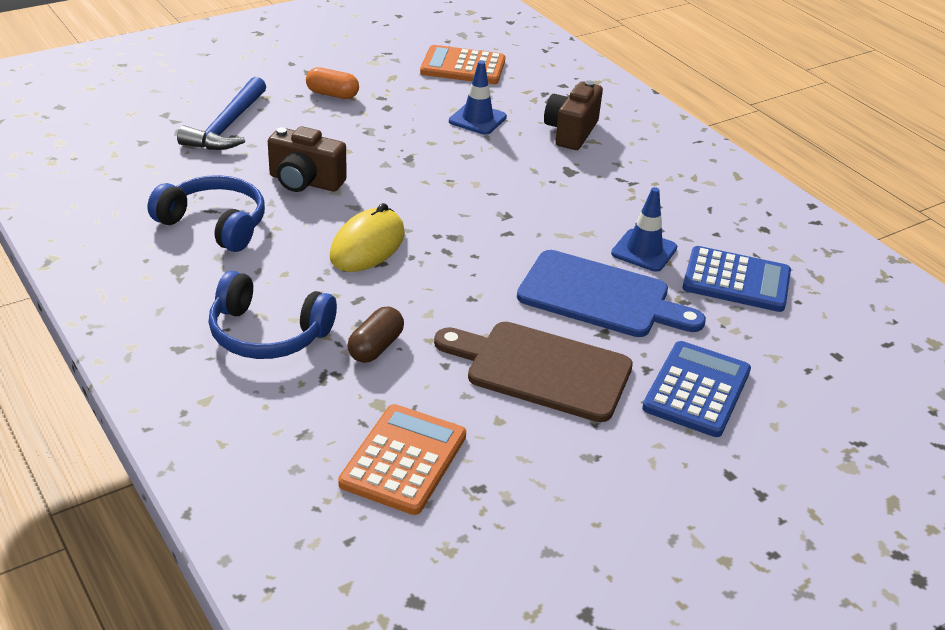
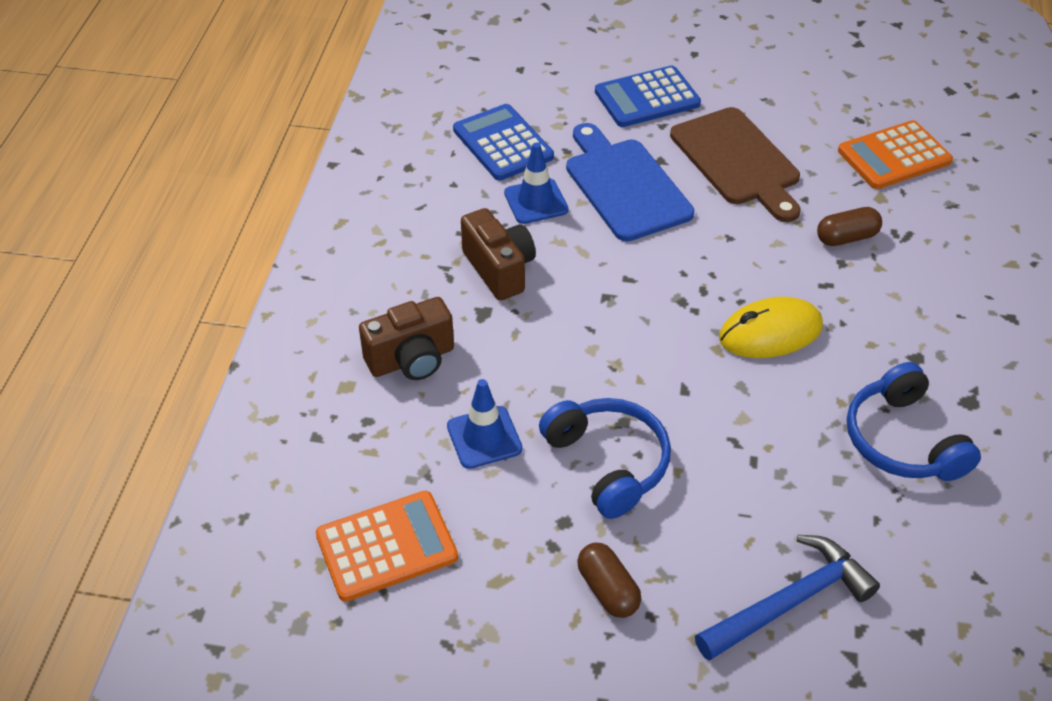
camera: 135 degrees left, 10 degrees up
blue headphones [208,271,337,359] -> blue headphones moved to [539,398,671,519]
brown camera [268,126,347,192] -> brown camera moved to [461,208,536,301]
orange capsule [306,67,359,99] -> brown capsule [577,543,641,618]
orange calculator [420,45,505,84] -> orange calculator turned 75 degrees counterclockwise [316,491,458,602]

